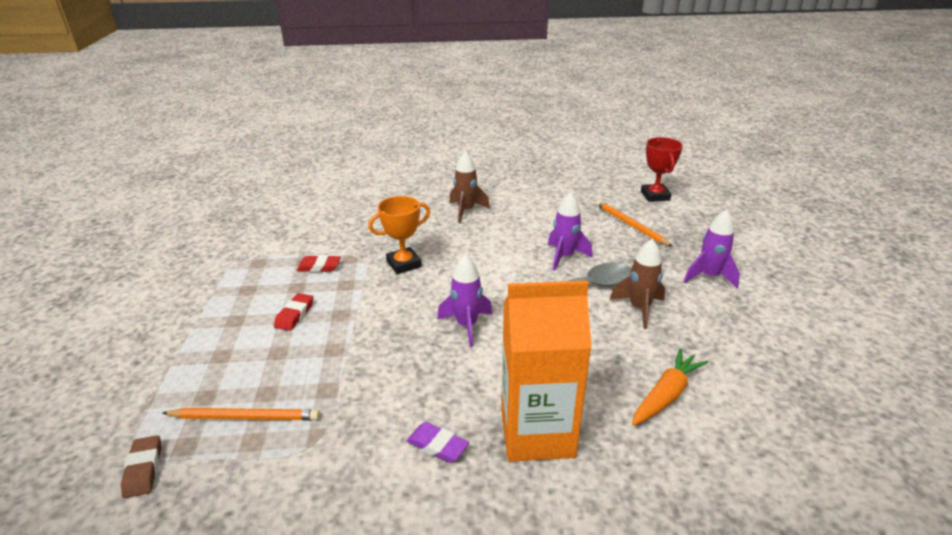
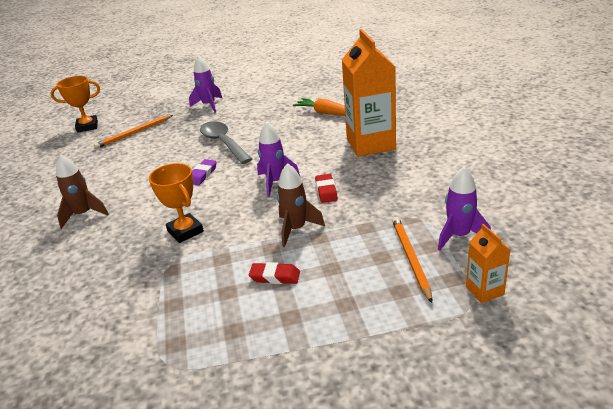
camera: 95 degrees left, 0 degrees up
brown eraser [121,435,161,498] -> orange carton [466,224,510,303]
red eraser [297,255,341,272] -> red eraser moved to [315,174,338,203]
purple eraser [407,422,469,463] -> purple eraser moved to [192,159,217,185]
purple rocket [548,192,592,271] -> purple rocket moved to [438,166,491,251]
brown rocket [610,239,665,329] -> brown rocket moved to [277,163,325,247]
red trophy [641,137,683,202] -> orange trophy [50,76,100,133]

